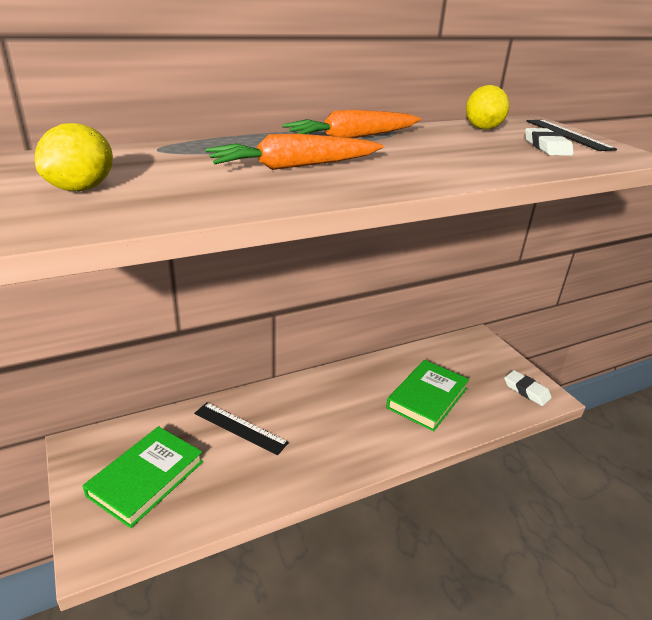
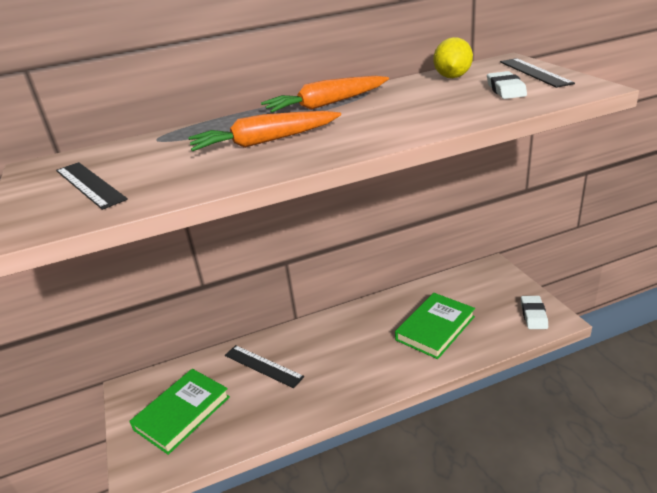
camera: 10 degrees right, 0 degrees up
yellow lemon [35,123,113,191] -> black ruler [56,162,128,210]
white eraser [504,370,552,406] -> white eraser turned 45 degrees clockwise [521,296,548,329]

